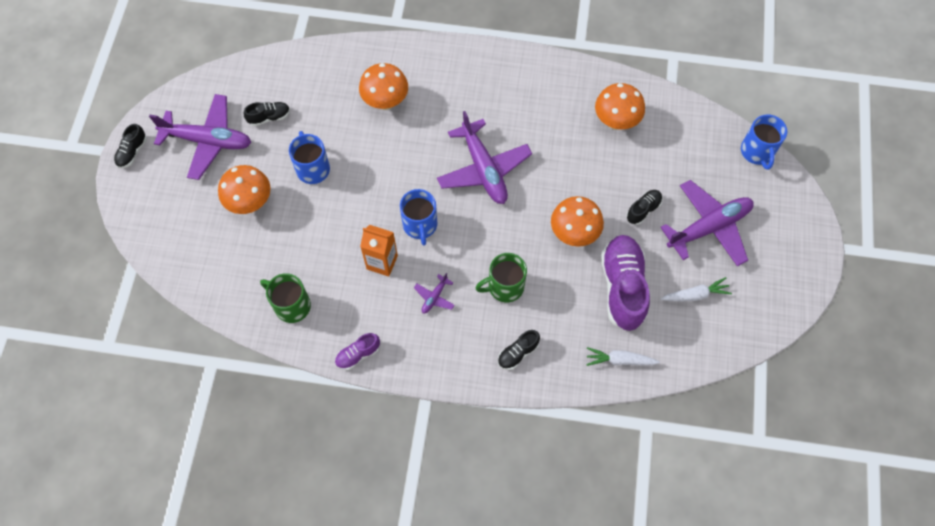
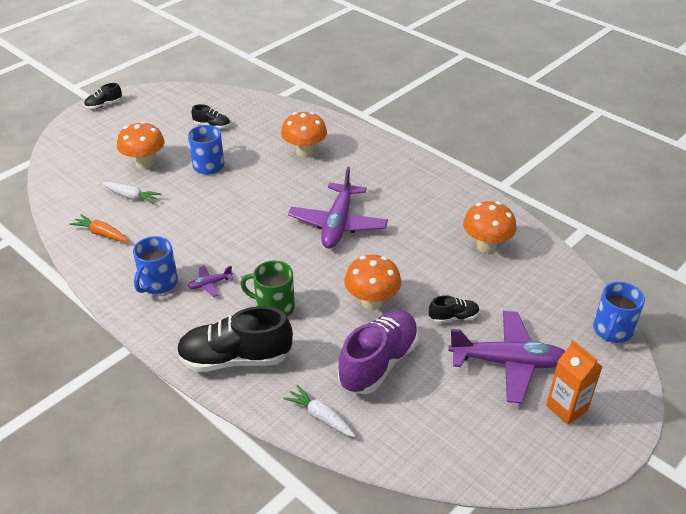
camera: 35 degrees right, 25 degrees down
purple plane [149,94,251,180] -> none
green mug [260,273,311,323] -> orange carrot [69,214,129,242]
purple shoe [335,333,380,370] -> none
orange carton [360,225,398,277] -> orange carton moved to [546,340,603,425]
blue mug [400,189,437,246] -> blue mug moved to [133,236,178,294]
black shoe [498,330,540,370] -> black shoe [177,306,293,372], size x2.08
white carrot [661,277,732,302] -> white carrot moved to [102,182,162,204]

